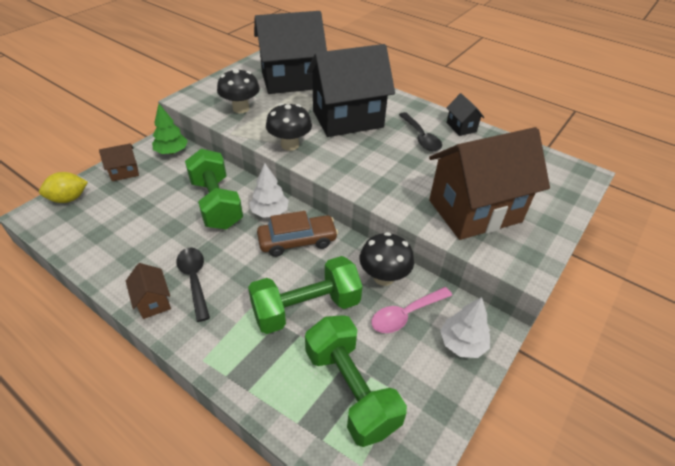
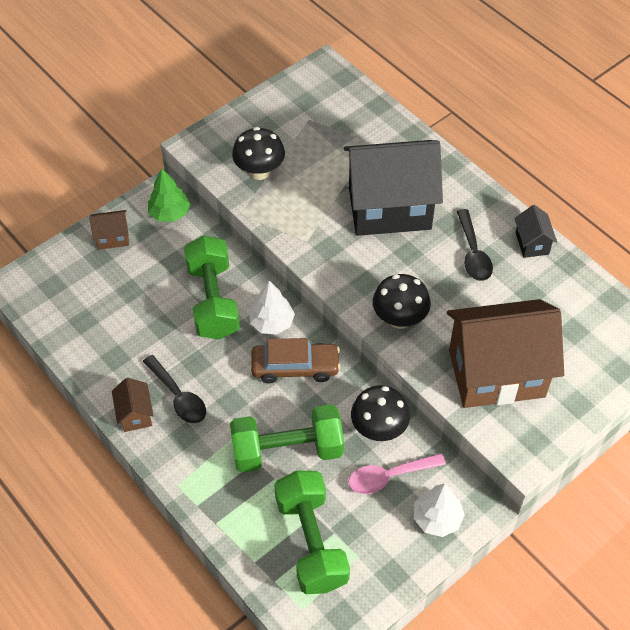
camera: 15 degrees right, 10 degrees up
yellow lemon [39,172,88,203] -> none
black spoon [177,247,210,322] -> black spoon turned 150 degrees clockwise [143,355,206,423]
black house [254,11,327,94] -> none
black mushroom [266,103,312,151] -> black mushroom moved to [373,274,431,329]

